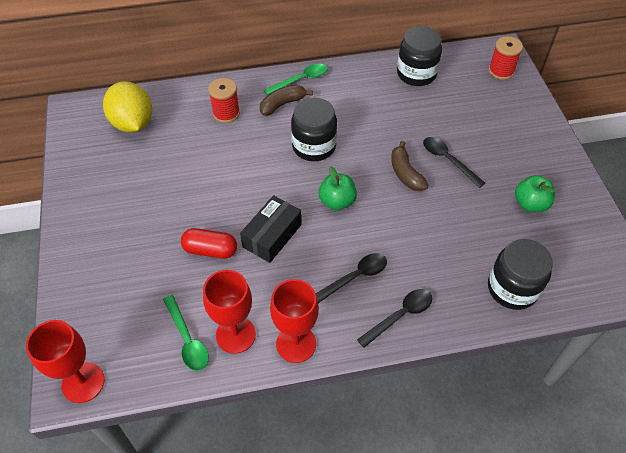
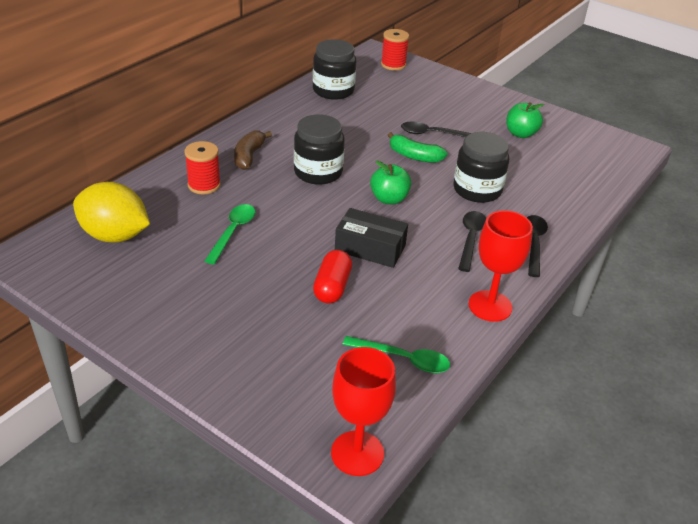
camera: 45 degrees left, 15 degrees down
red capsule [181,228,237,259] -> red capsule turned 45 degrees counterclockwise [313,250,352,303]
red goblet [203,270,256,354] -> none
black box [240,195,302,263] -> black box turned 60 degrees counterclockwise [335,208,408,268]
green spoon [264,64,328,95] -> green spoon moved to [205,204,255,264]
brown banana [391,141,429,191] -> green banana [388,132,447,163]
black jar [488,239,553,310] -> black jar moved to [453,132,509,203]

